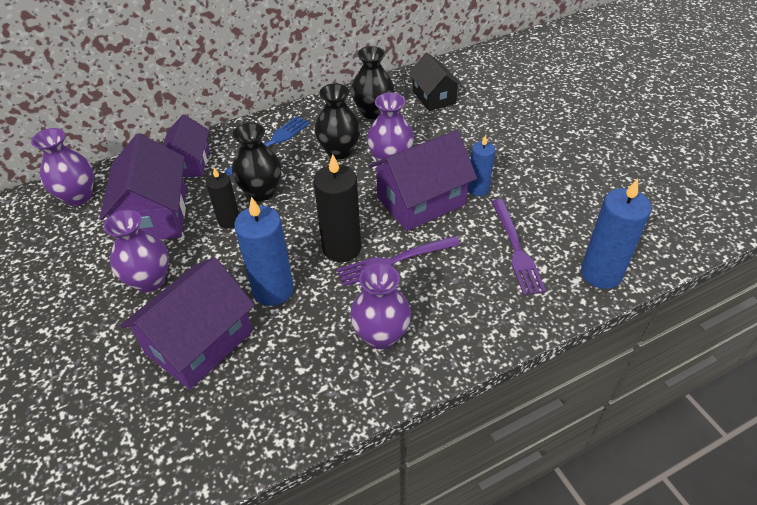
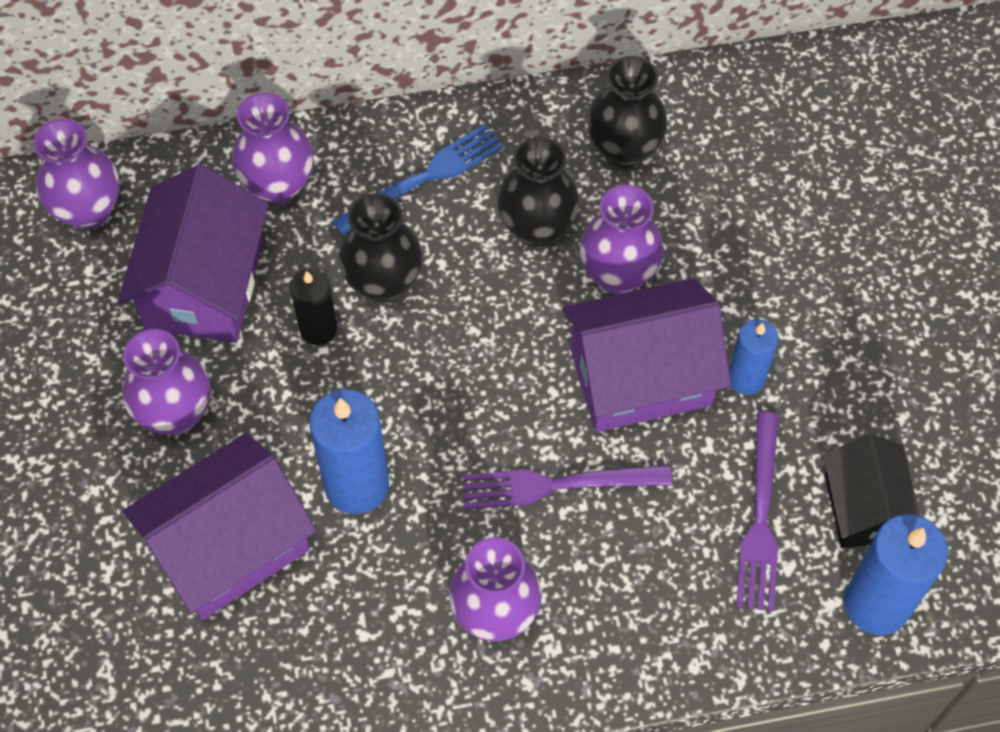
camera: 15 degrees right, 15 degrees up
purple house [163,114,210,177] -> purple vase [232,92,313,204]
black candle [313,154,361,262] -> none
black house [409,53,462,111] -> black house moved to [823,434,921,548]

